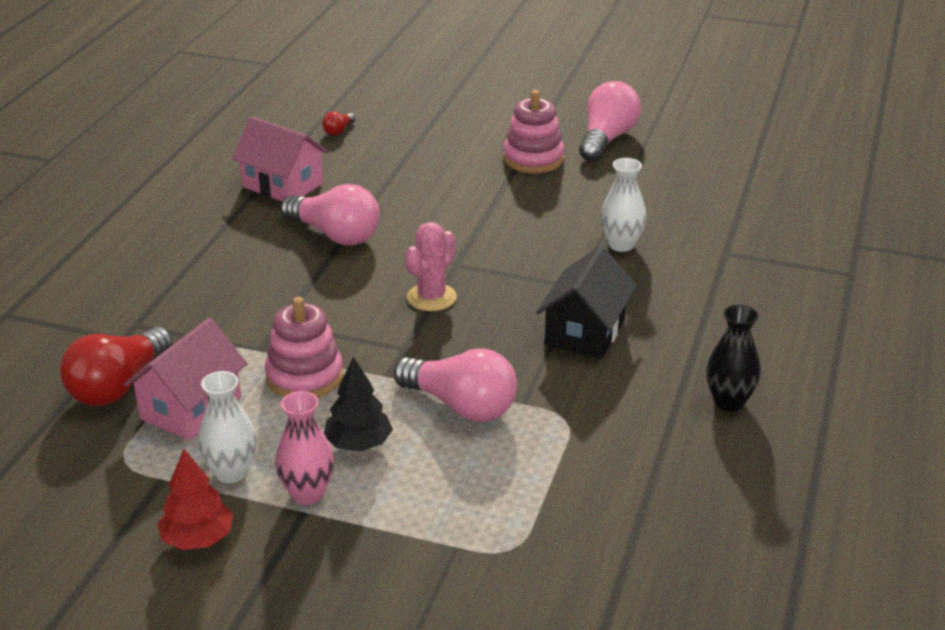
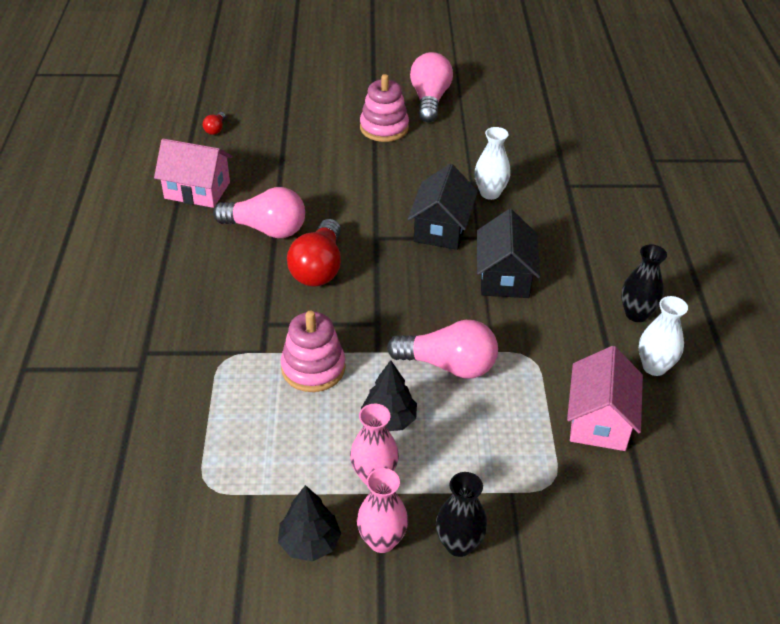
camera: 20 degrees left, 10 degrees up
red light bulb [60,326,173,406] -> red light bulb moved to [287,219,341,287]
pink house [124,318,247,441] -> pink house moved to [567,346,643,451]
red tree [157,449,233,550] -> black tree [278,485,341,561]
white vase [198,371,257,483] -> white vase moved to [639,296,688,376]
pink cactus [405,222,457,311] -> none
none -> pink vase [357,468,408,553]
none -> black house [408,164,478,250]
none -> black vase [436,472,487,557]

